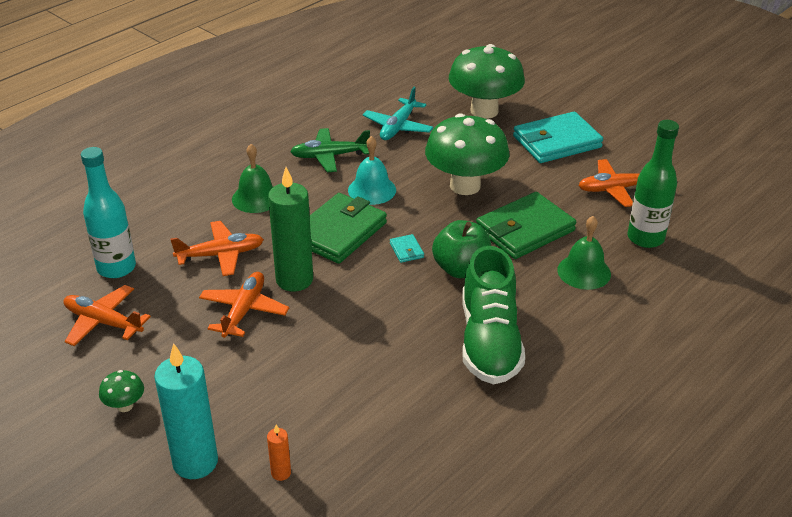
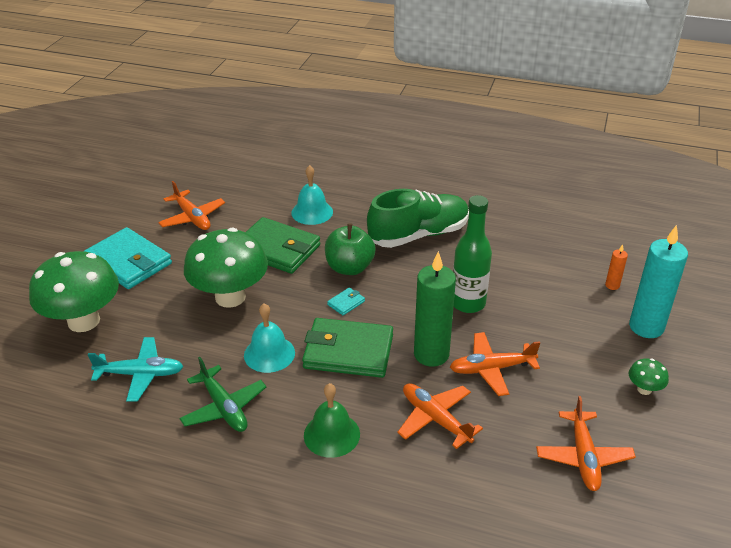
camera: 115 degrees left, 0 degrees up
turquoise bottle [81,147,136,278] -> none
green bell [557,216,611,290] -> turquoise bell [291,165,333,225]
green bottle [627,120,679,248] -> green bottle moved to [453,195,492,313]

